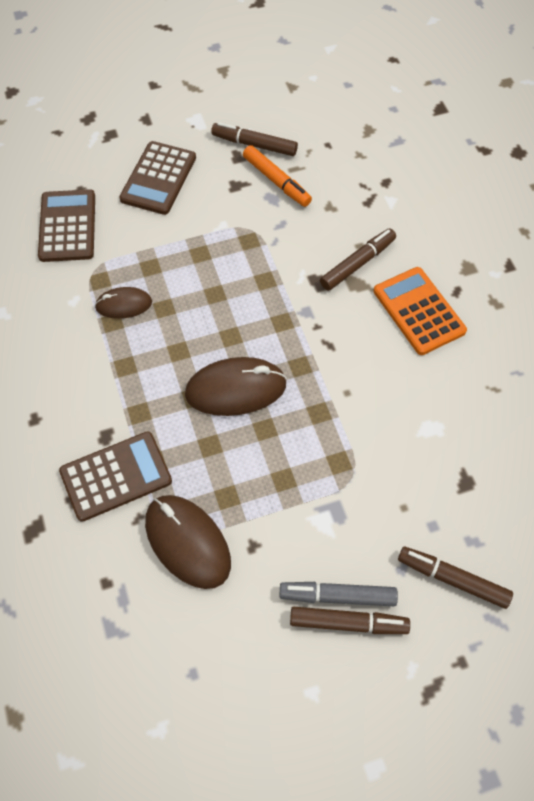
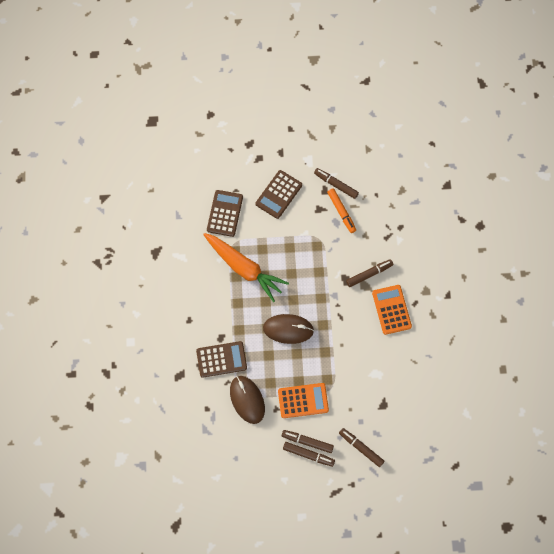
camera: 15 degrees right, 10 degrees up
brown mouse [95,287,152,319] -> orange carrot [203,233,289,302]
grey marker [279,582,398,606] -> brown marker [281,430,334,453]
none -> orange calculator [278,383,329,418]

